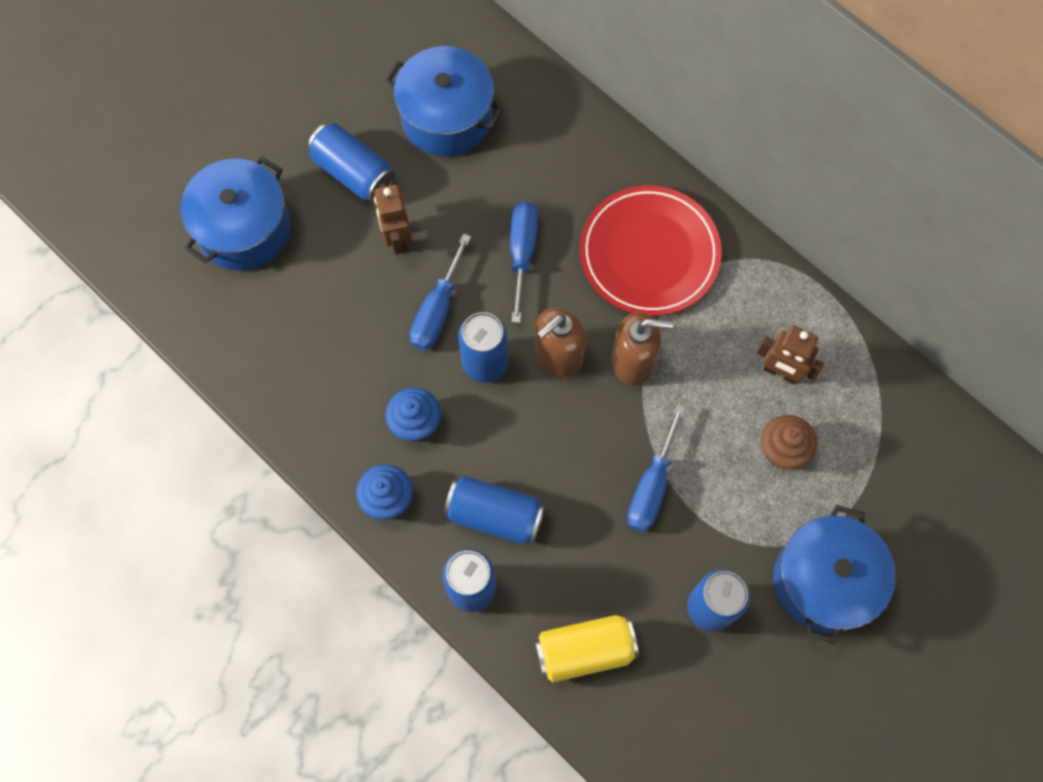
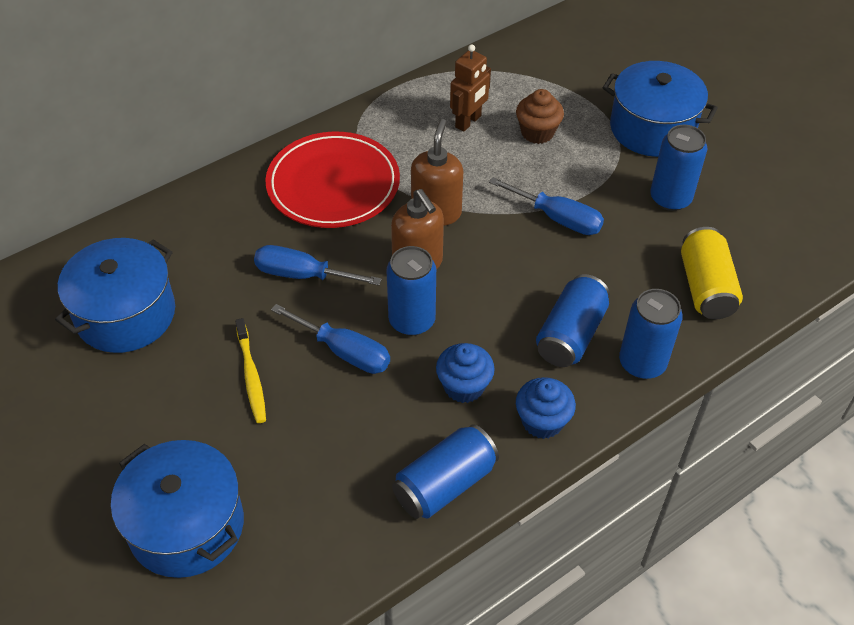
camera: 80 degrees left, 20 degrees down
blue can [307,123,395,202] -> blue can moved to [392,424,499,519]
brown robot [374,185,412,254] -> yellow toothbrush [235,318,266,423]

